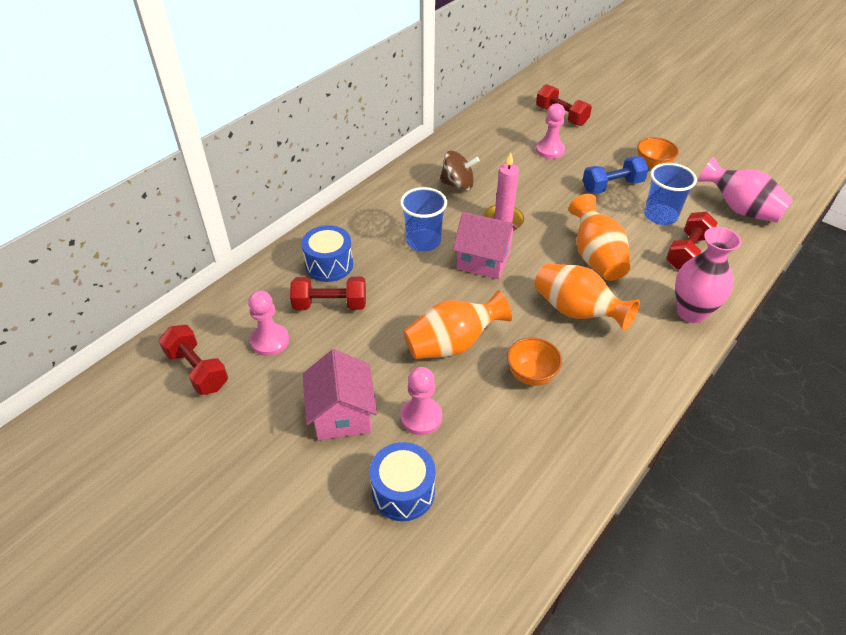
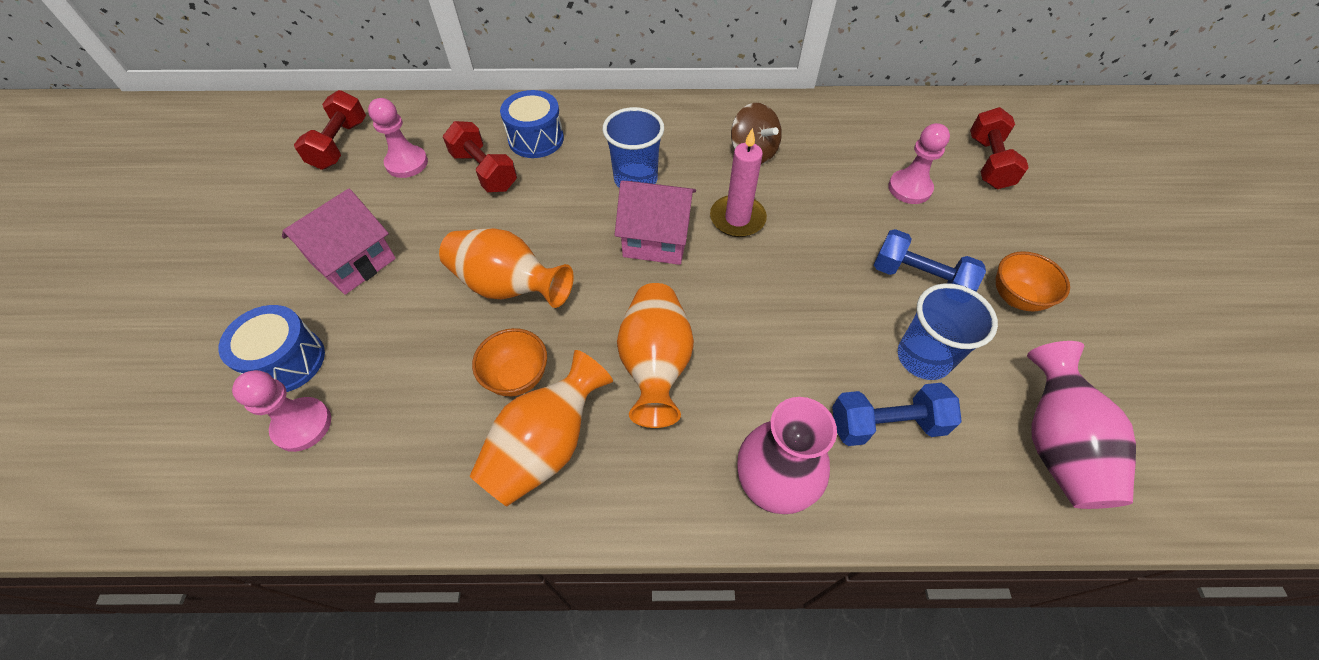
camera: 50 degrees right, 10 degrees up
pink pawn [401,367,442,435] -> pink pawn moved to [232,370,331,452]
pink house [453,212,518,279] -> pink house turned 60 degrees counterclockwise [615,181,696,265]
orange vase [569,194,631,281] -> orange vase moved to [470,350,613,506]
red dumbbell [666,212,718,269] -> blue dumbbell [832,383,962,446]

